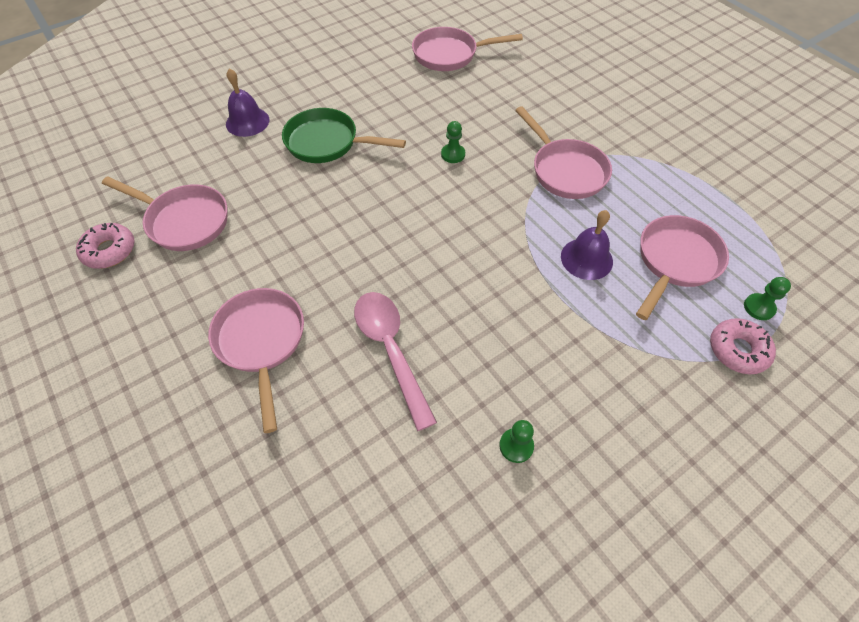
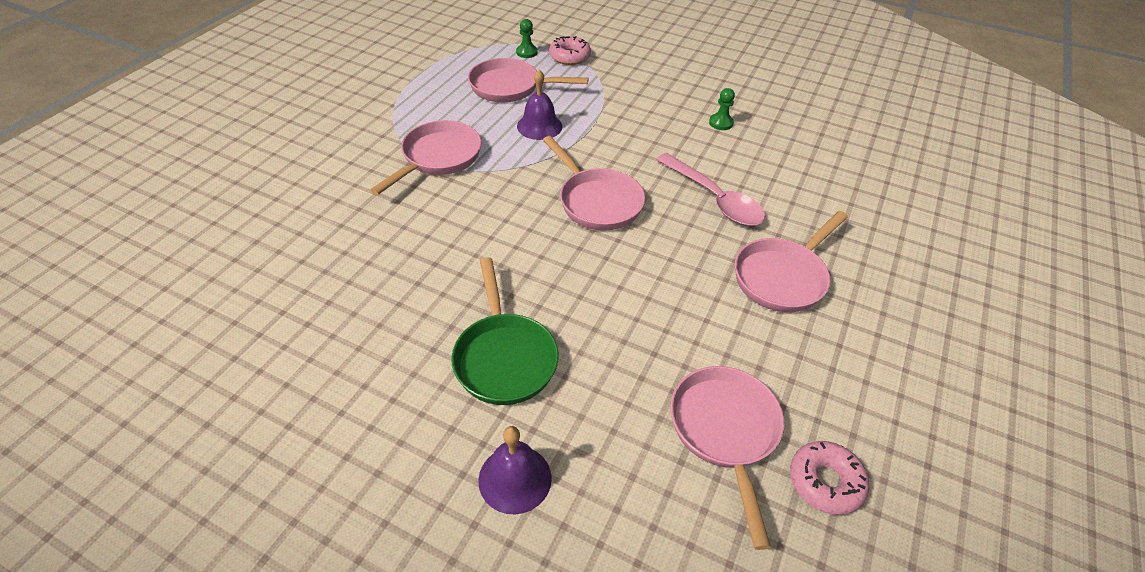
camera: 120 degrees left, 10 degrees down
pink spoon [354,292,437,431] -> pink spoon turned 75 degrees counterclockwise [656,153,765,226]
pink pan [412,27,523,71] -> pink pan moved to [543,136,645,230]
green pawn [441,121,465,163] -> none

